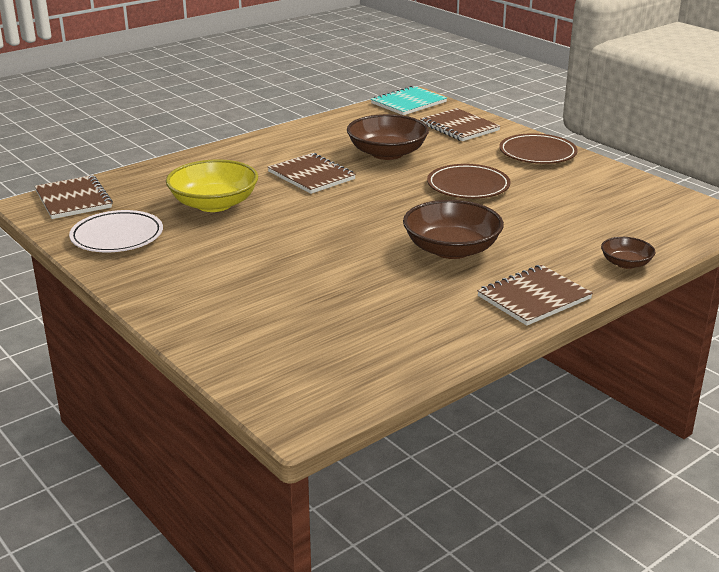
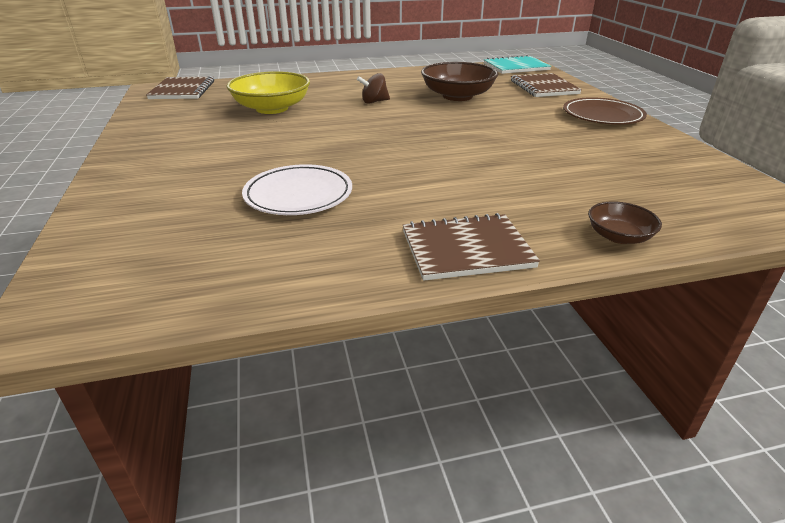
camera: 25 degrees right, 5 degrees up
white plate [69,210,163,252] -> white plate moved to [242,164,352,215]
brown notebook [268,153,356,194] -> brown spinning top [357,73,390,104]
brown bowl [403,200,504,259] -> none
brown plate [427,164,511,199] -> none

